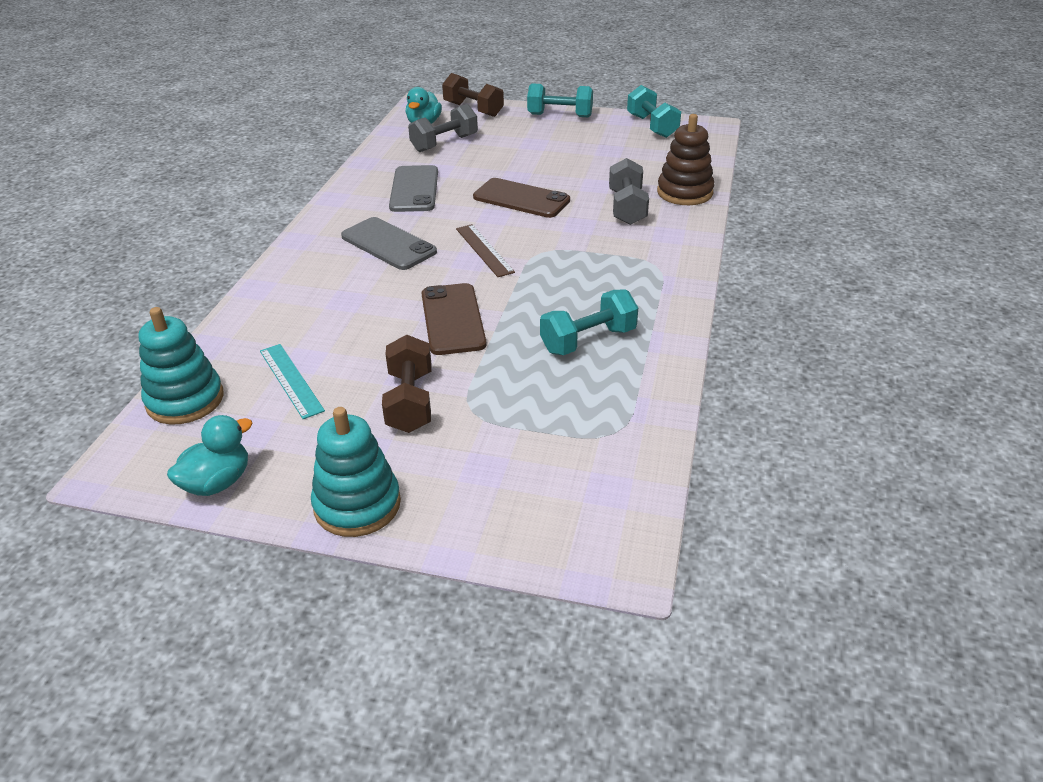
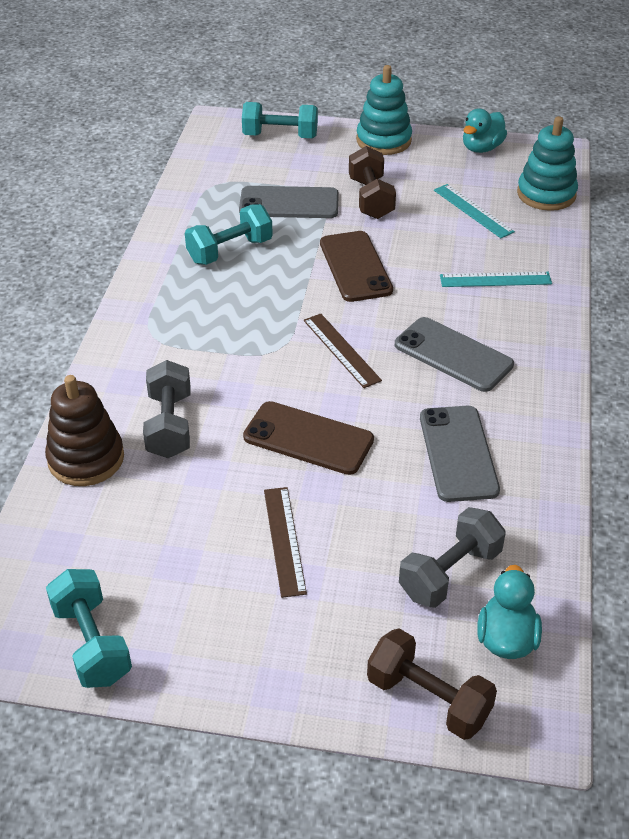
camera: 175 degrees right, 5 degrees up
turquoise dumbbell [527,83,593,117] -> turquoise dumbbell moved to [242,102,318,138]
none -> grey phone [239,186,339,218]
none -> brown ruler [264,487,307,598]
none -> turquoise ruler [440,272,552,287]

